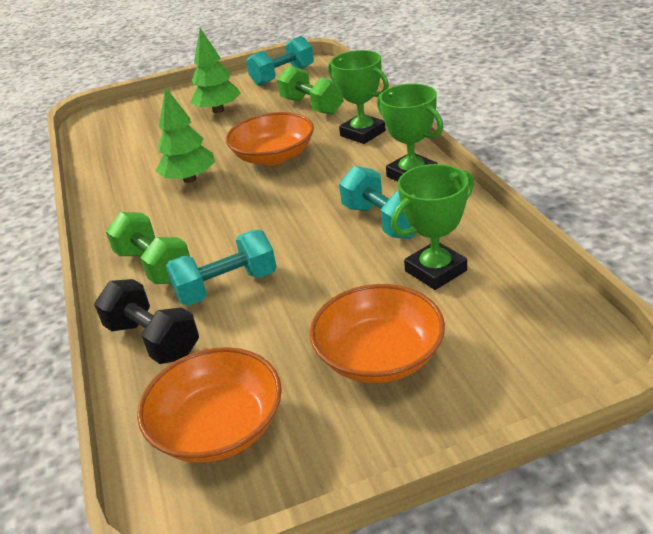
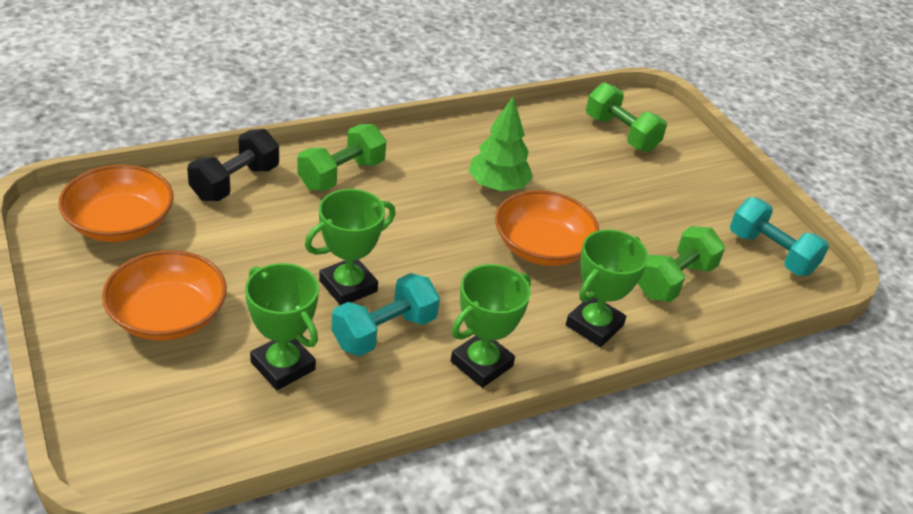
camera: 75 degrees right, 5 degrees up
turquoise dumbbell [166,230,277,306] -> none
green tree [190,28,241,113] -> none
none -> green trophy [305,189,396,305]
none -> green dumbbell [586,82,667,152]

